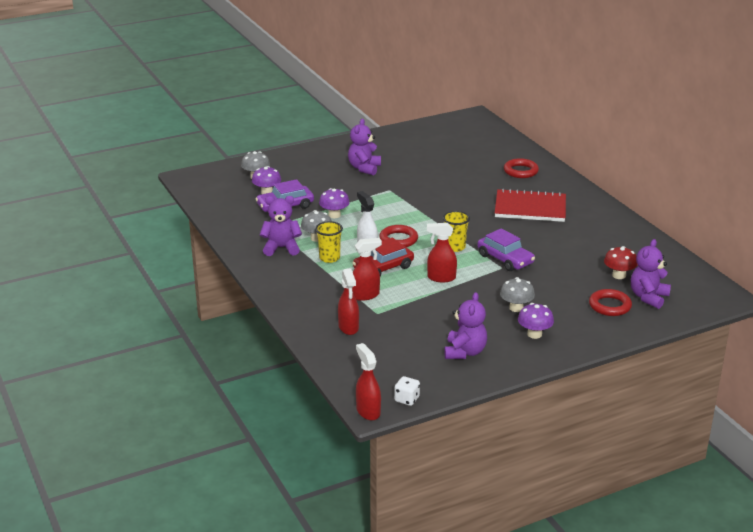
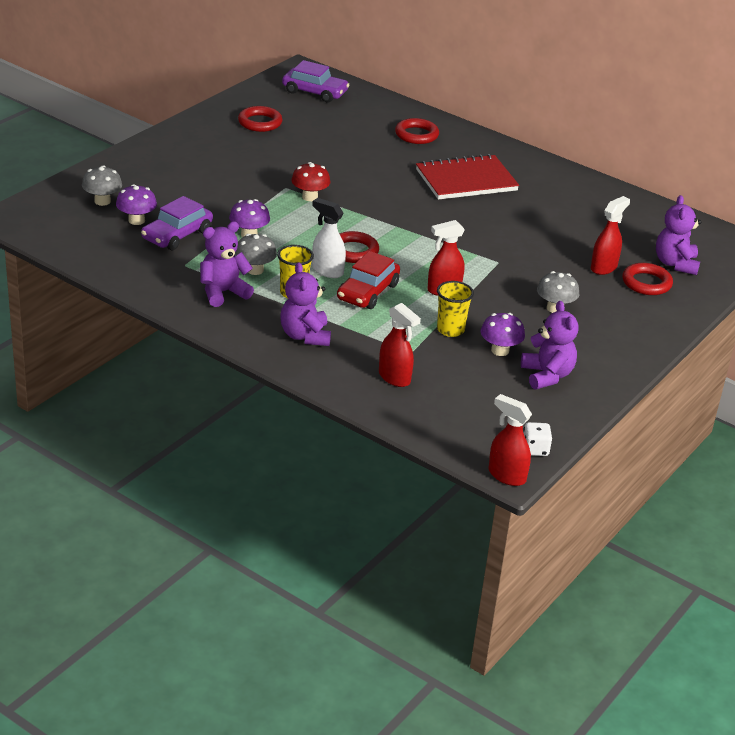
camera: 30 degrees left, 5 degrees up
purple teddy bear [348,119,381,175] -> purple teddy bear moved to [280,262,331,346]
red spray bottle [352,238,382,301] -> red spray bottle moved to [591,196,630,275]
yellow cup [443,211,470,252] -> yellow cup moved to [437,281,474,337]
purple car [477,228,535,271] -> purple car moved to [282,60,349,103]
purple mushroom [518,303,554,339] -> purple mushroom moved to [481,313,525,356]
red mushroom [604,246,638,279] -> red mushroom moved to [291,162,331,201]
none -> red ring [238,106,283,132]

